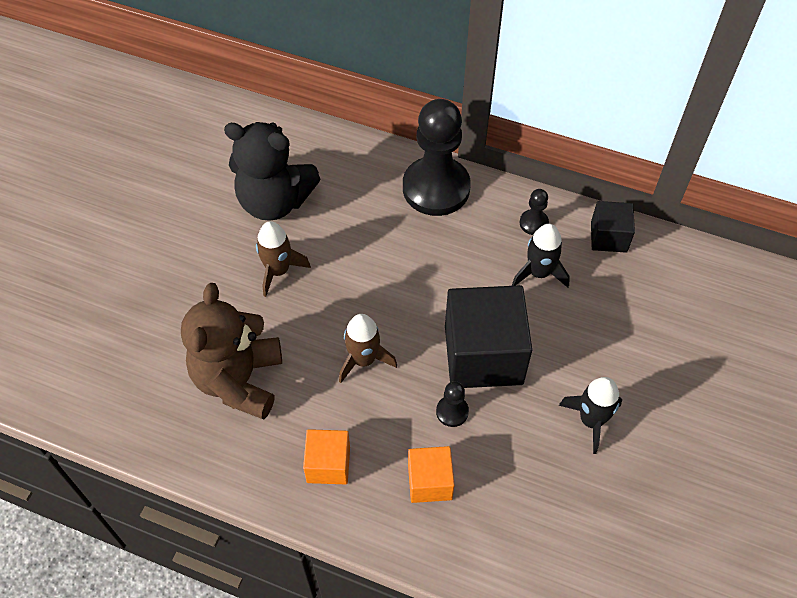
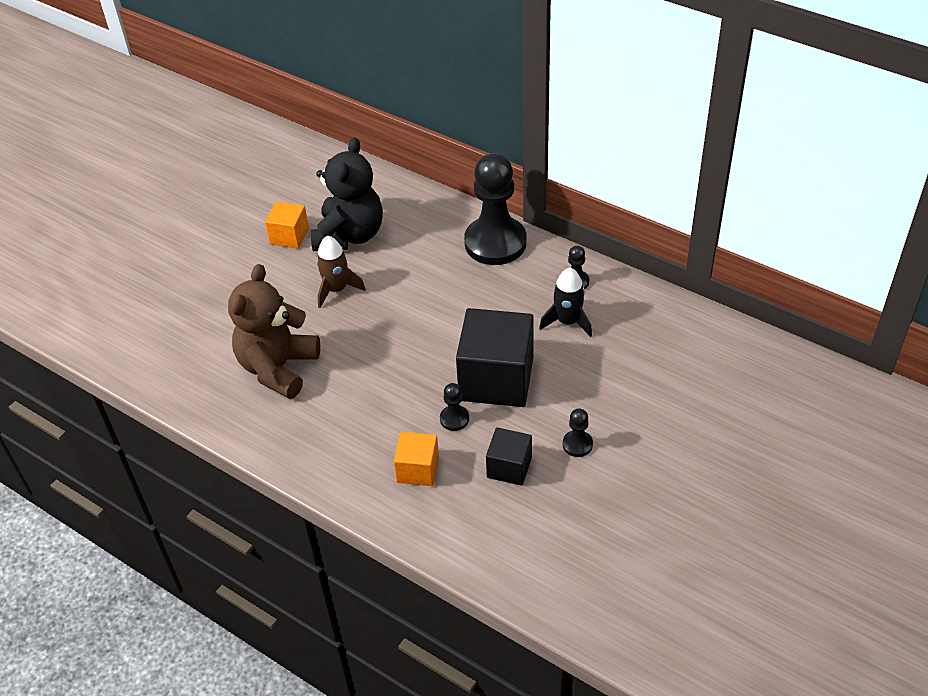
camera: 15 degrees right, 10 degrees down
black teddy bear [224,122,320,221] -> black teddy bear turned 105 degrees counterclockwise [311,137,383,251]
orange cube [303,429,350,484] -> orange cube moved to [265,201,309,249]
brown rocket [339,314,397,383] -> none
black rocket [559,377,622,454] -> black pawn [563,409,593,457]
black cube [591,201,635,253] -> black cube moved to [486,427,532,486]

